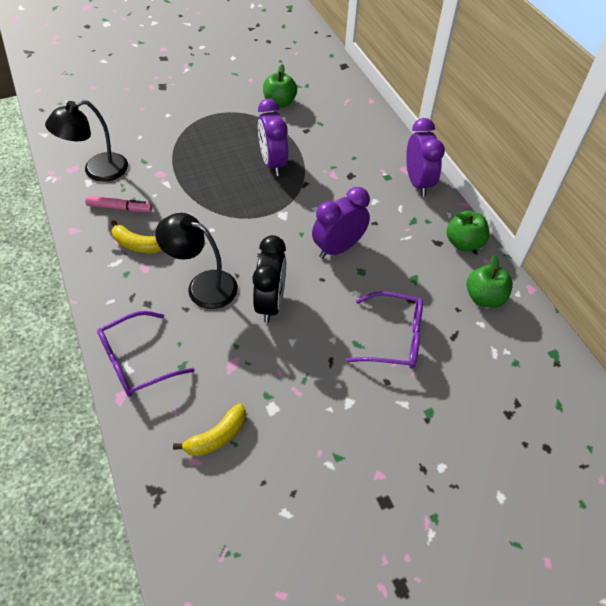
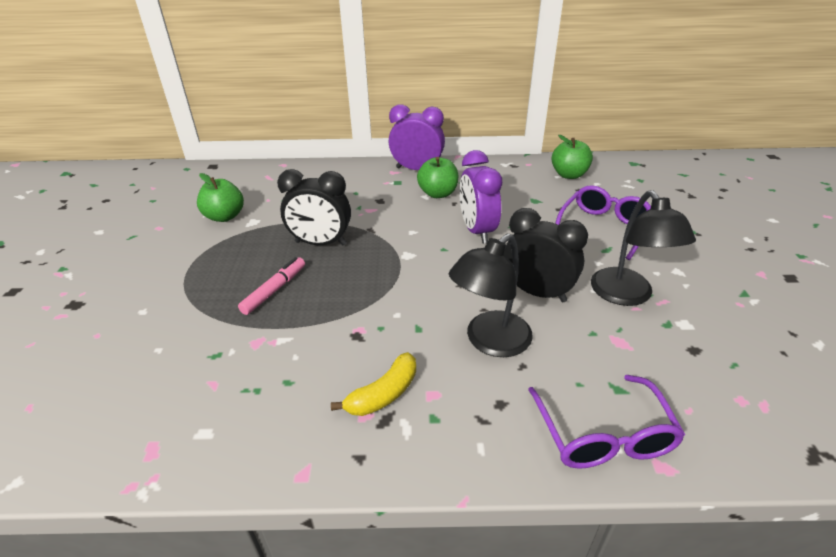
camera: 65 degrees left, 15 degrees down
black lamp [45,100,128,182] -> black lamp moved to [591,190,696,306]
pink marker [85,195,152,212] -> pink marker moved to [238,257,305,315]
yellow banana [173,403,246,456] -> none
purple clock [258,99,288,176] -> black clock [277,169,351,246]
green apple [447,211,489,252] -> green apple moved to [417,157,458,198]

